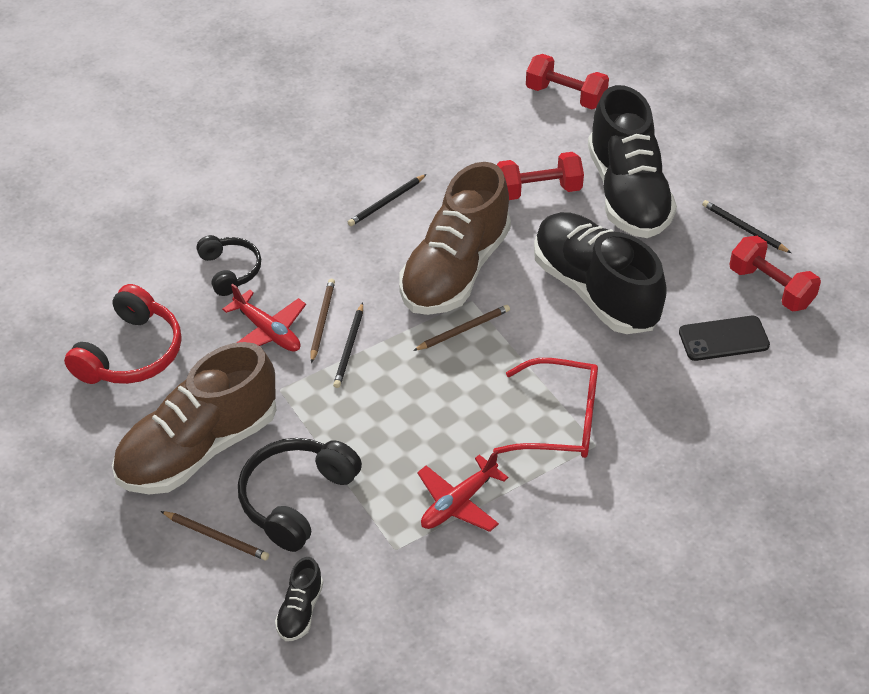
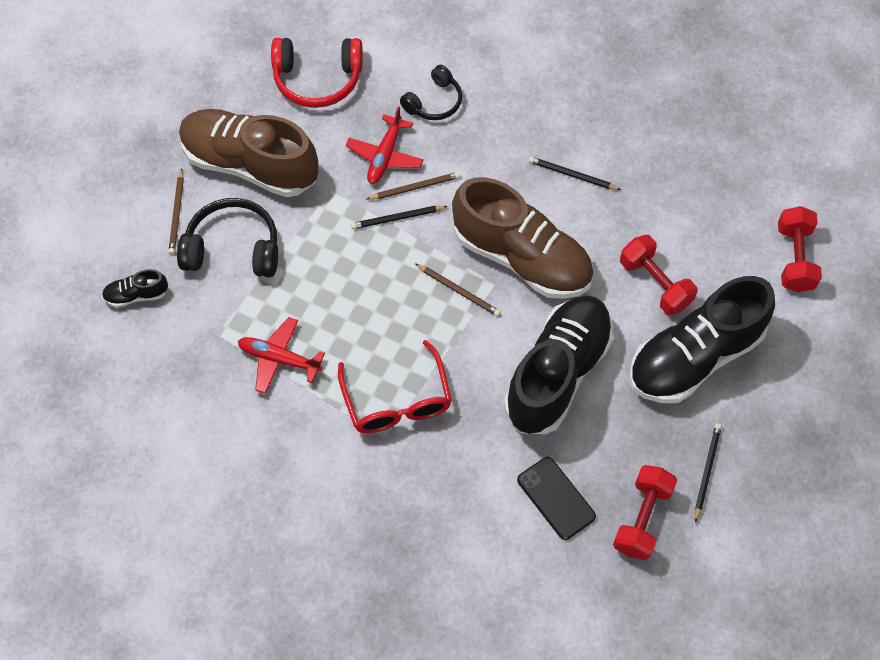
camera: 65 degrees right, 15 degrees up
brown shoe [399,162,511,315] -> brown shoe turned 150 degrees counterclockwise [452,177,594,299]

